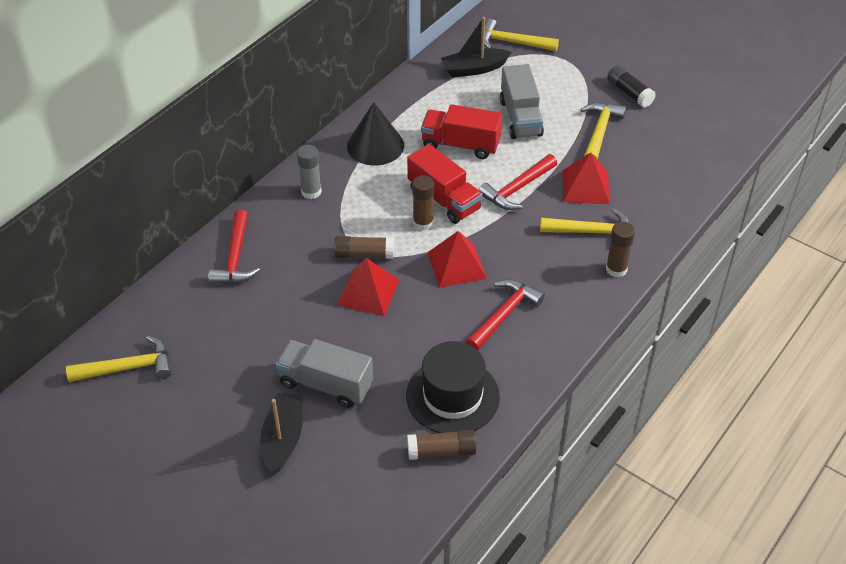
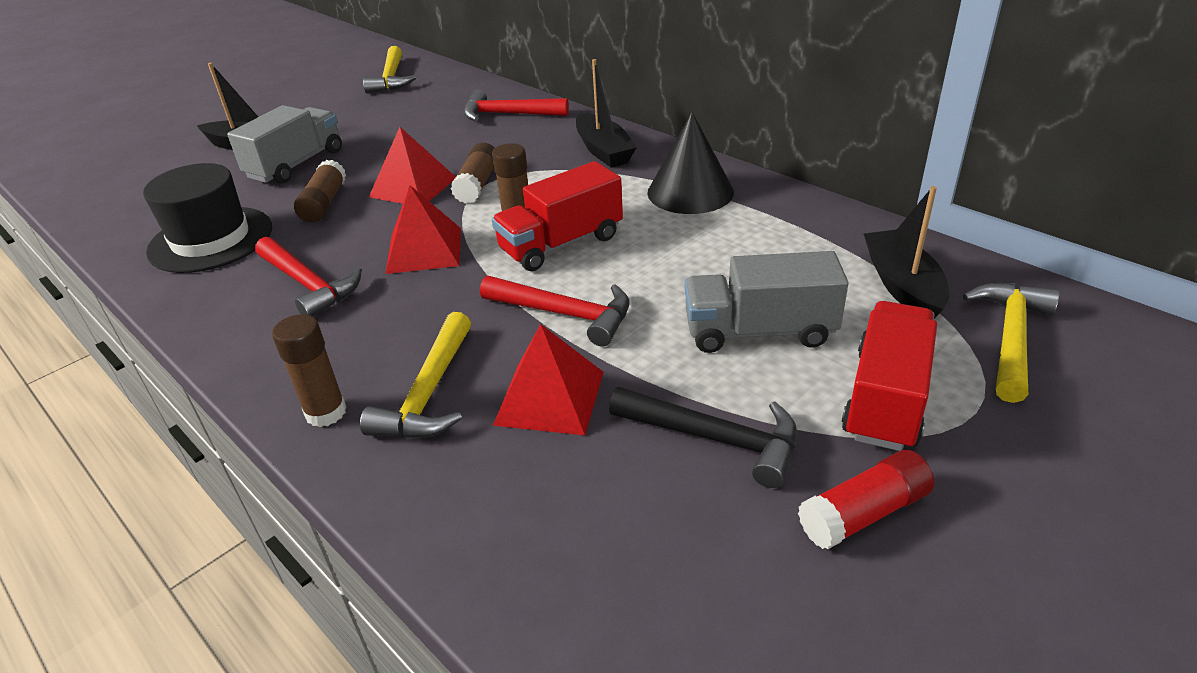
camera: 100 degrees right, 10 degrees down
grey glue stick [297,145,322,199] -> black boat [576,59,637,168]
brown glue stick [407,430,476,460] -> brown glue stick moved to [294,160,346,223]
red truck [421,104,502,159] -> red truck moved to [842,301,937,451]
red hammer [479,154,557,210] -> red hammer turned 150 degrees clockwise [480,276,629,347]
yellow hammer [580,102,626,159] -> black hammer [609,387,797,488]
black glue stick [607,65,656,108] -> red glue stick [798,450,934,549]

